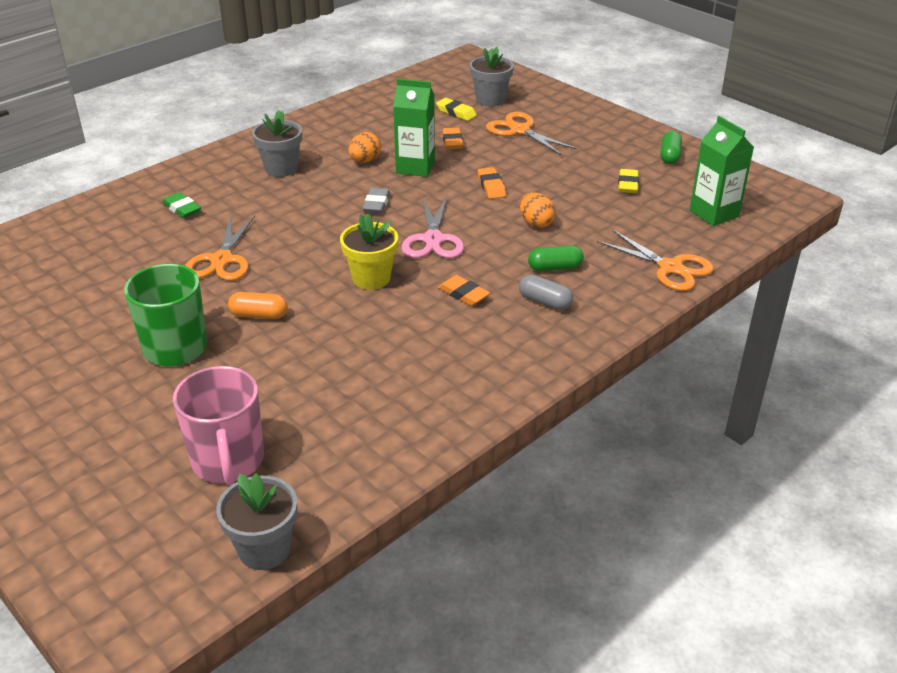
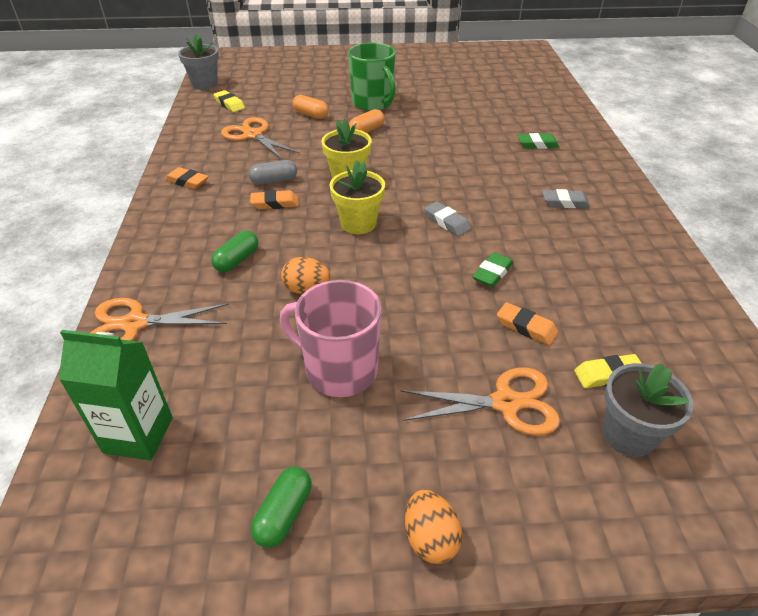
camera: 130 degrees right, 5 degrees up
pink mug [173,366,264,485] -> pink mug moved to [280,280,382,397]
orange scissors [185,216,255,281] -> orange scissors moved to [221,117,300,159]
grey flower pot [252,110,302,177] -> grey eraser [542,189,590,208]
orange egg [348,132,381,163] -> orange egg moved to [405,490,462,564]
green carton [393,79,435,177] -> green eraser [472,252,514,287]
pink scissors [402,197,464,258] -> yellow flower pot [329,160,385,234]
orange eraser [478,167,506,199] -> orange eraser moved to [165,167,209,189]
grey capsule [519,275,573,310] -> grey capsule moved to [249,160,297,185]
yellow eraser [618,169,639,193] -> yellow eraser moved to [213,90,245,112]
green capsule [660,131,682,164] -> green capsule turned 60 degrees clockwise [251,467,312,548]
none -> orange capsule [292,95,329,119]

